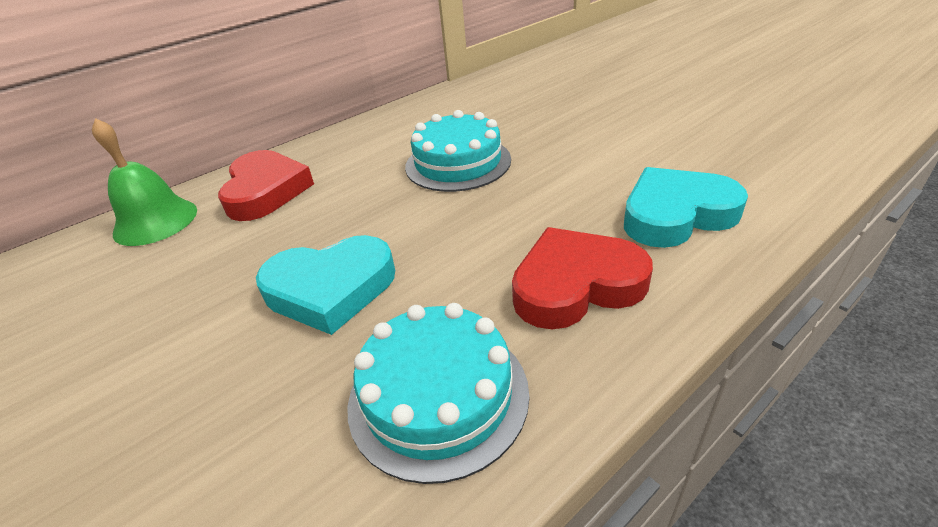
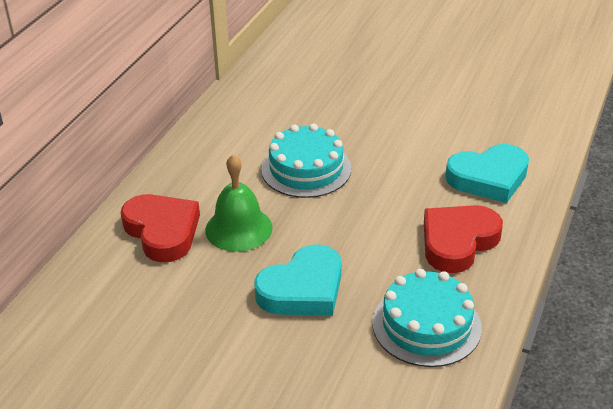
camera: 30 degrees left, 0 degrees up
green bell [92,118,197,246] -> green bell moved to [205,154,273,252]
turquoise heart [624,167,748,248] -> turquoise heart turned 150 degrees counterclockwise [445,144,529,203]

